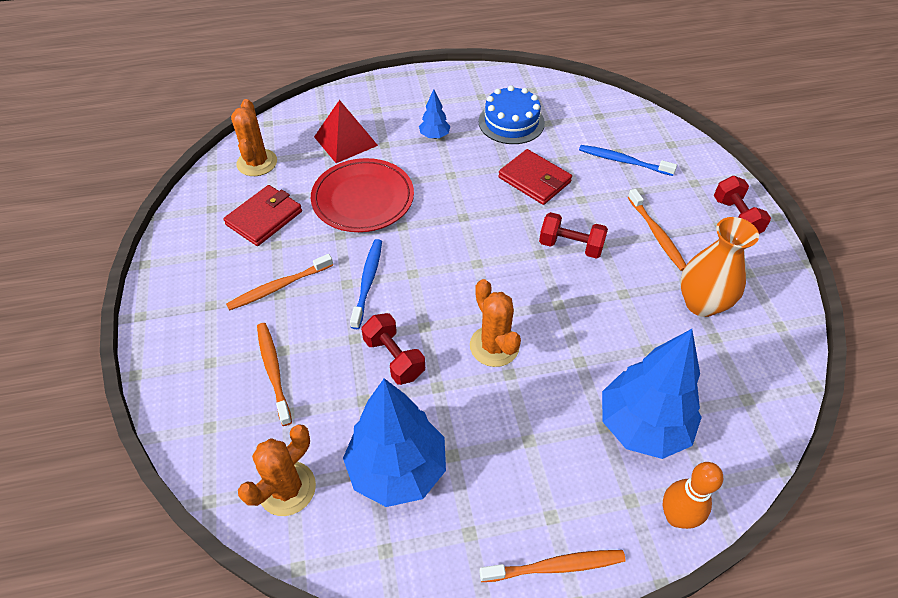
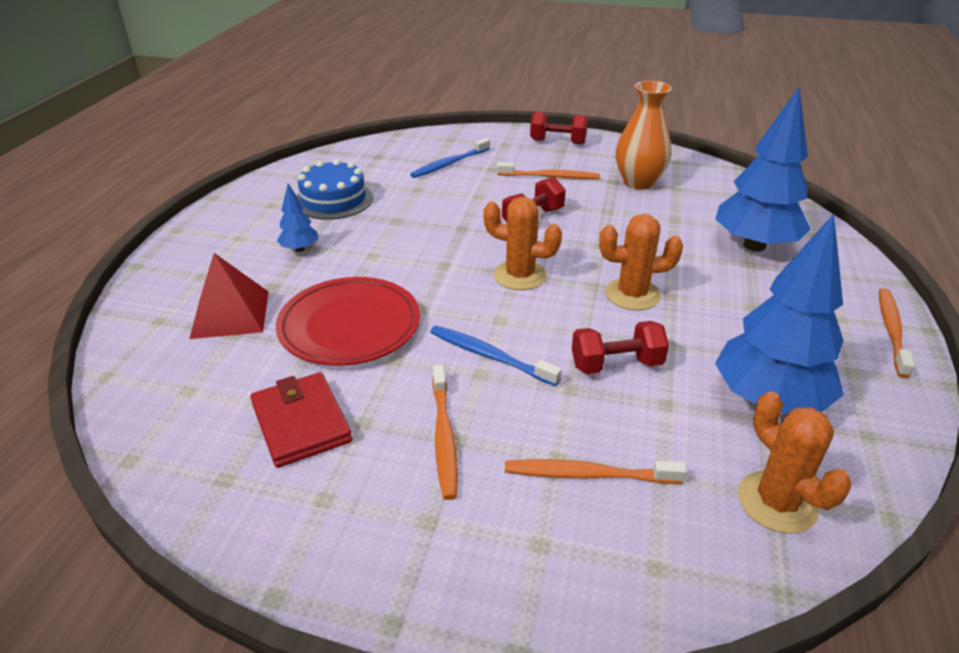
camera: 65 degrees left, 15 degrees down
orange cactus [231,99,277,176] -> orange cactus moved to [483,197,562,290]
red wallet [498,149,572,205] -> none
orange bowling pin [663,462,723,529] -> none

